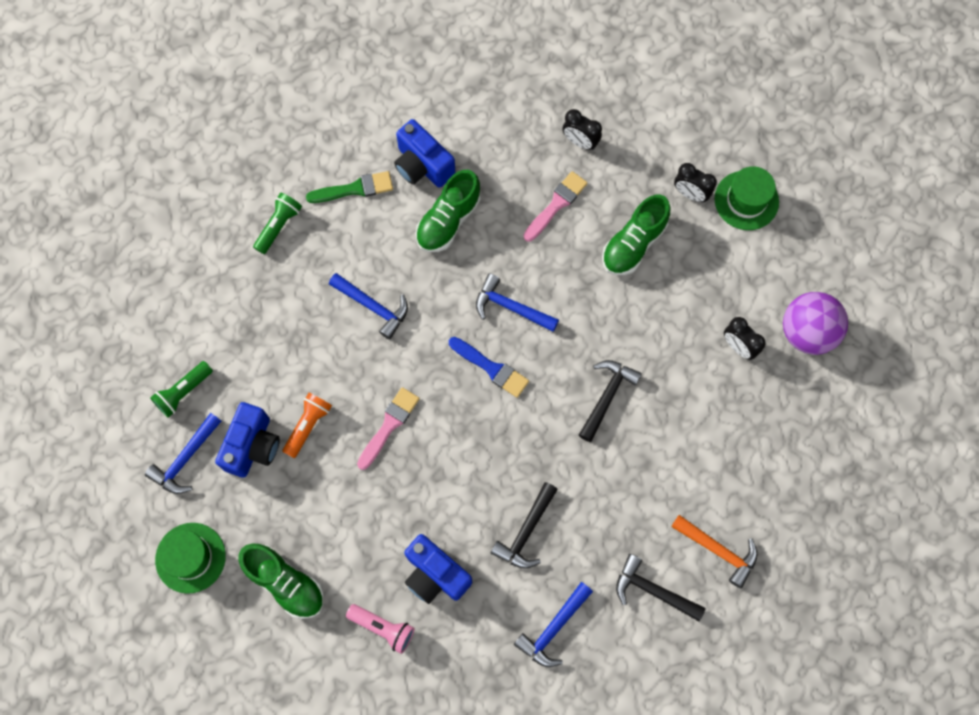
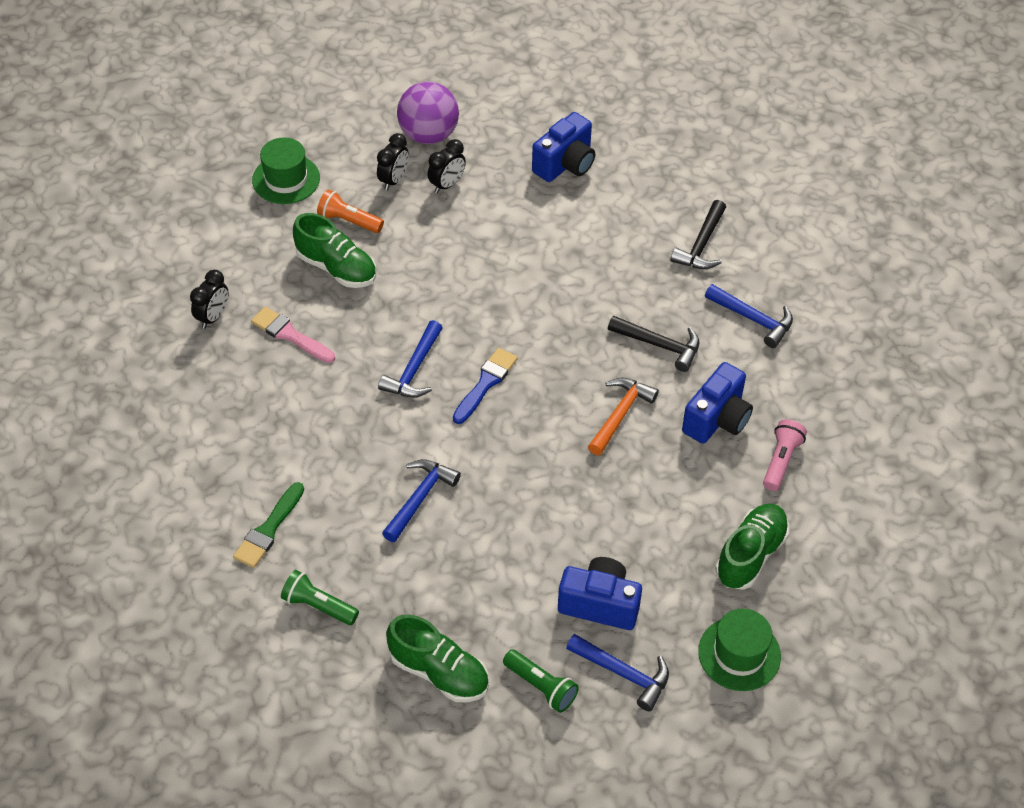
camera: 95 degrees left, 20 degrees down
orange flashlight [282,393,332,458] -> orange flashlight moved to [317,189,384,233]
green brush [306,171,393,203] -> green brush turned 135 degrees counterclockwise [233,482,304,568]
pink brush [357,387,420,470] -> none
blue camera [394,119,456,188] -> blue camera moved to [532,112,595,182]
green shoe [416,170,481,252] -> green shoe moved to [386,615,489,703]
black hammer [579,360,642,442] -> none
orange hammer [671,515,758,588] -> orange hammer moved to [588,378,659,455]
black clock [674,163,717,202] -> black clock moved to [377,133,409,191]

